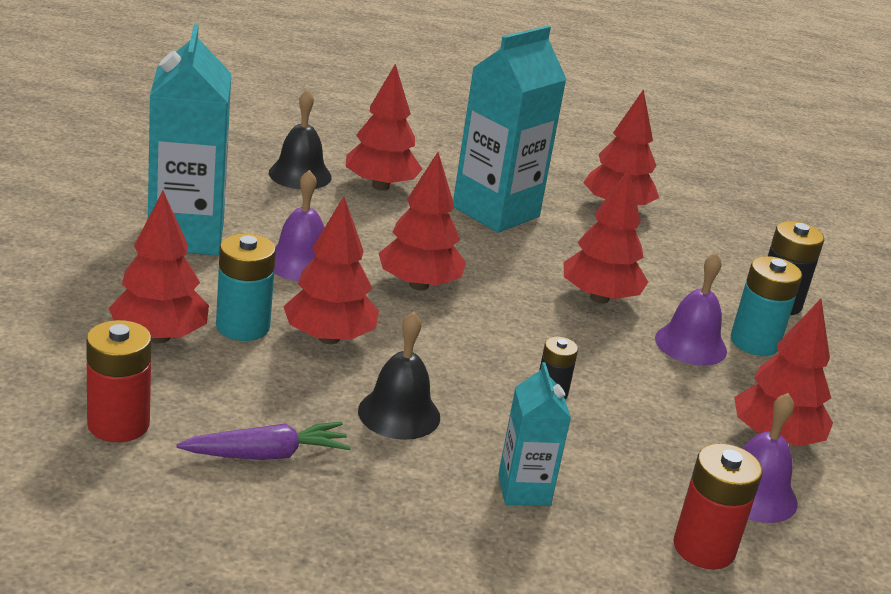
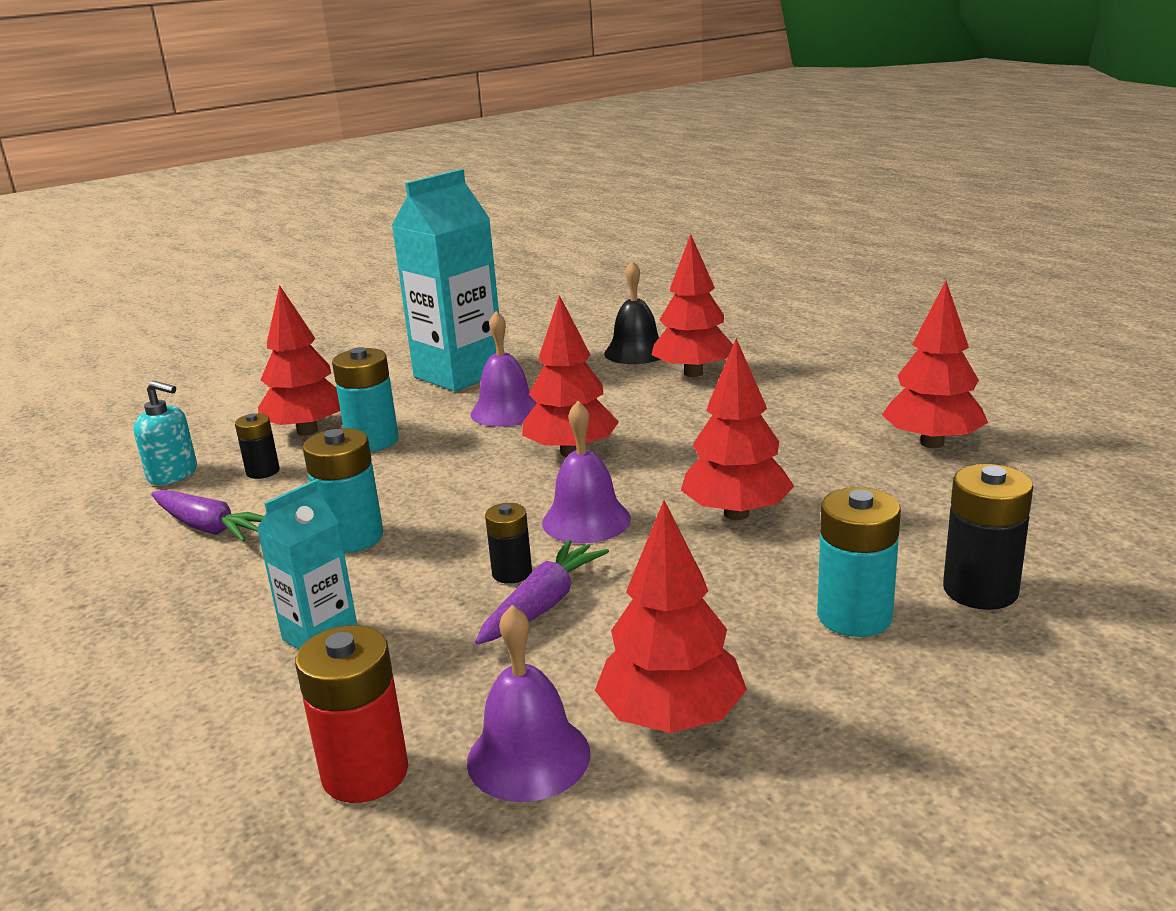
camera: 55 degrees right, 5 degrees down
red battery [86,320,152,442] -> turquoise soap dispenser [134,381,197,485]
red tree [283,196,379,344] -> none
black bell [358,311,440,440] -> turquoise battery [303,428,383,553]
turquoise carton [453,26,567,233] -> none
purple bell [655,253,727,365] -> purple bell moved to [542,401,631,544]
none -> black battery [235,413,280,479]
none -> purple carrot [475,539,609,644]

